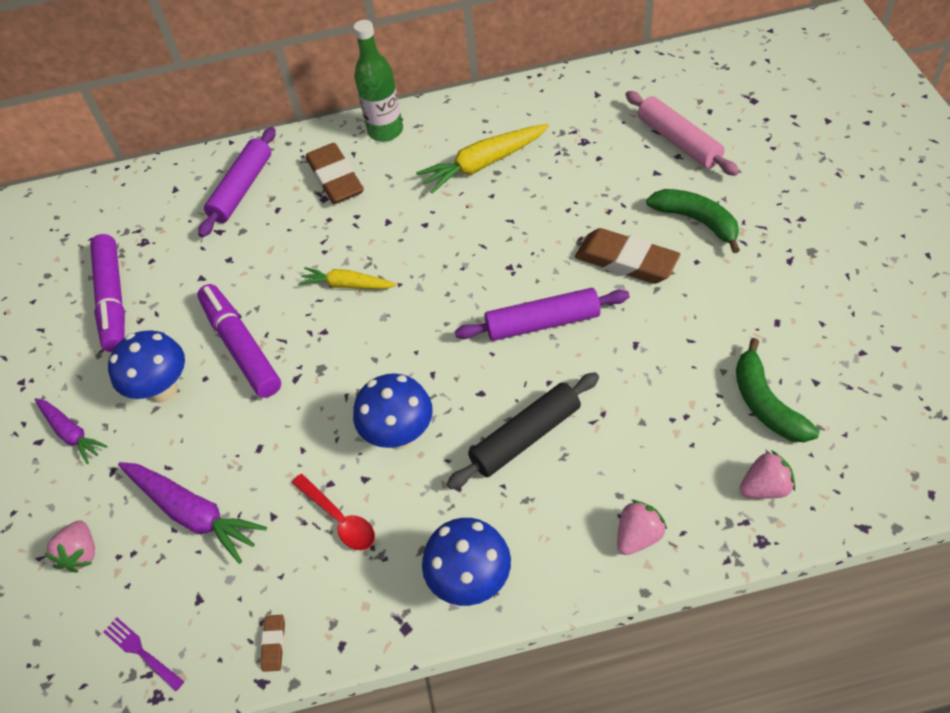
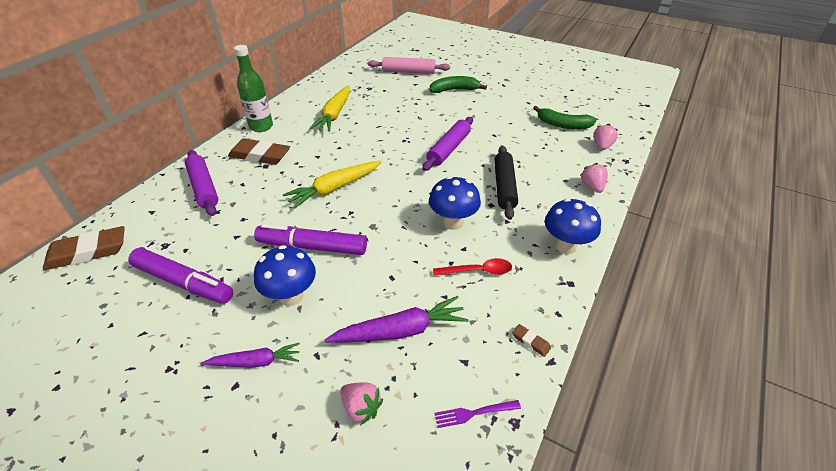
camera: 55 degrees left, 10 degrees down
yellow carrot [298,267,397,289] -> yellow carrot [283,161,381,209], size x1.57
brown eraser [575,228,680,284] -> brown eraser moved to [43,226,125,270]

